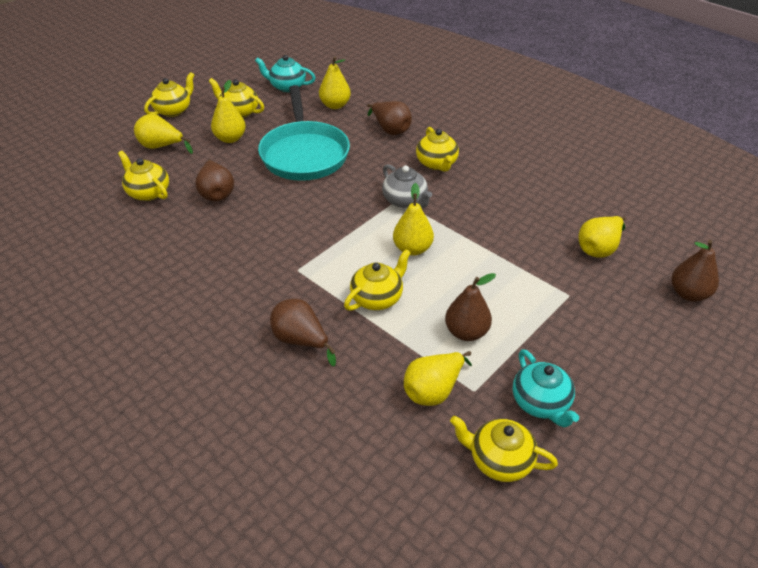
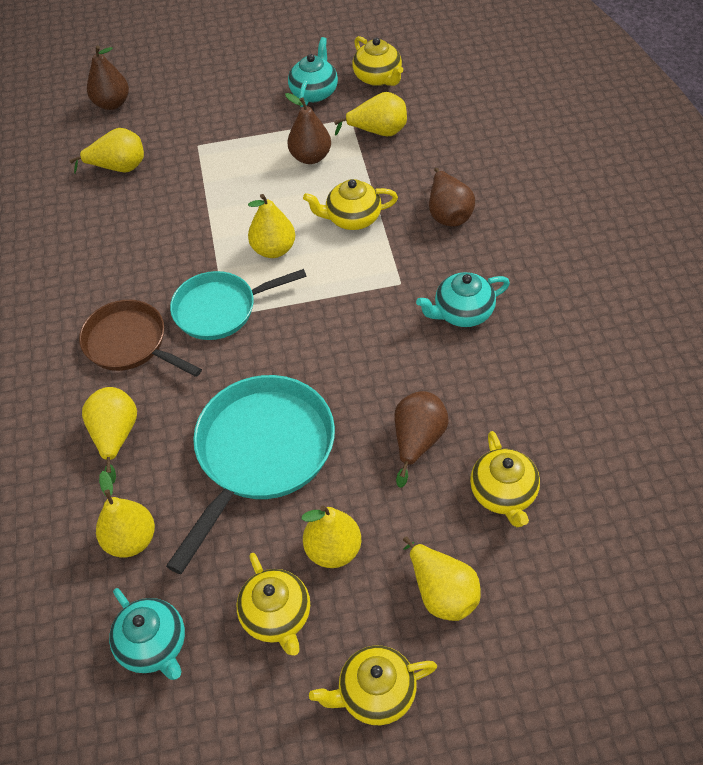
camera: 140 degrees left, 10 degrees up
brown pear [367,101,412,135] -> yellow pear [82,387,137,484]
grey teapot [382,164,432,208] -> turquoise pan [170,269,307,340]
yellow teapot [416,127,459,172] -> brown pan [79,300,202,377]
none -> turquoise teapot [416,272,510,327]

